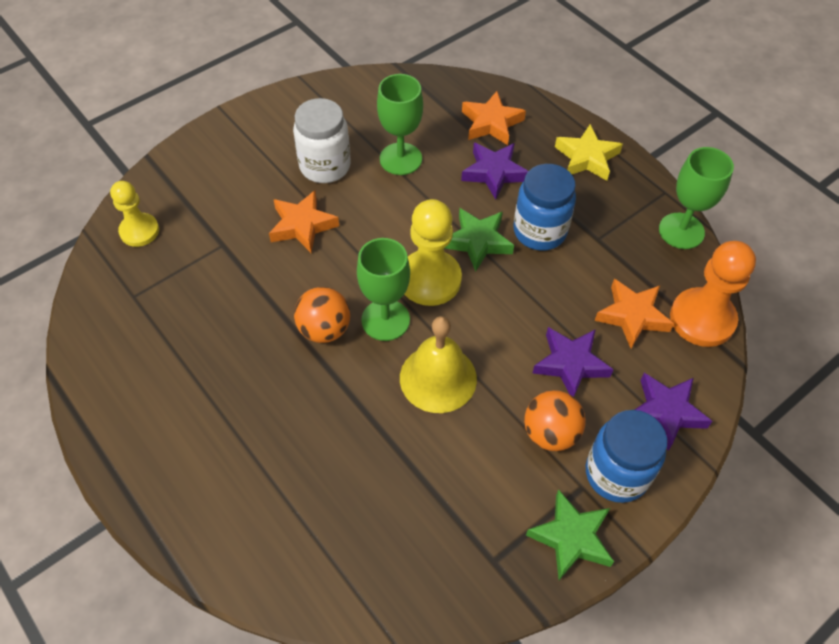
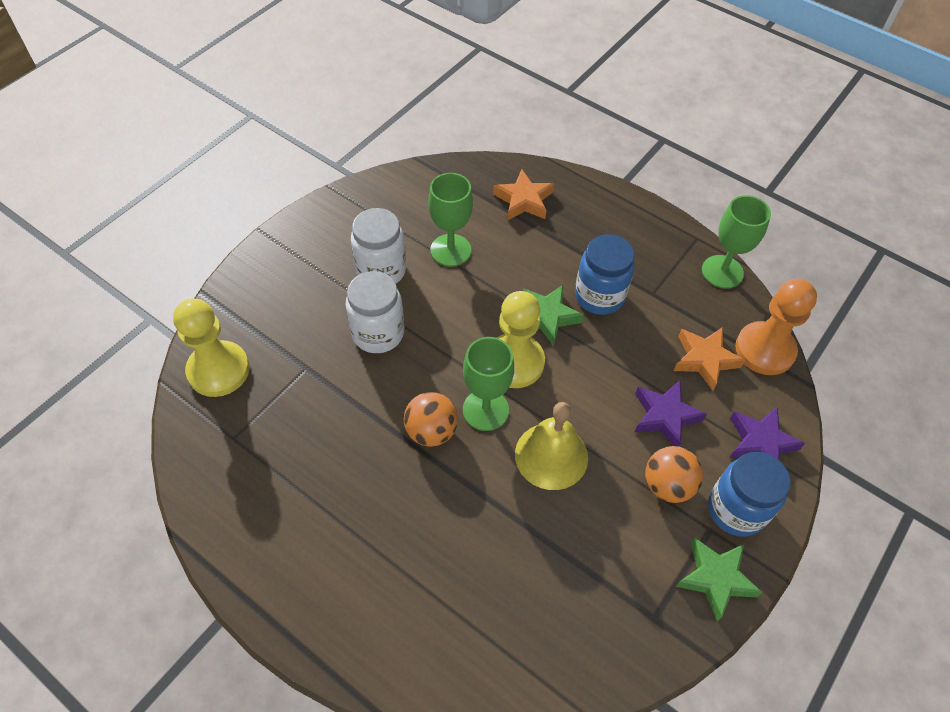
camera: 15 degrees left, 0 degrees up
yellow pawn [110,181,159,247] -> yellow pawn [173,299,249,397], size x1.57
orange star [269,190,339,253] -> white jar [346,271,404,353]
purple star [461,143,528,200] -> none
yellow star [555,124,623,181] -> none

